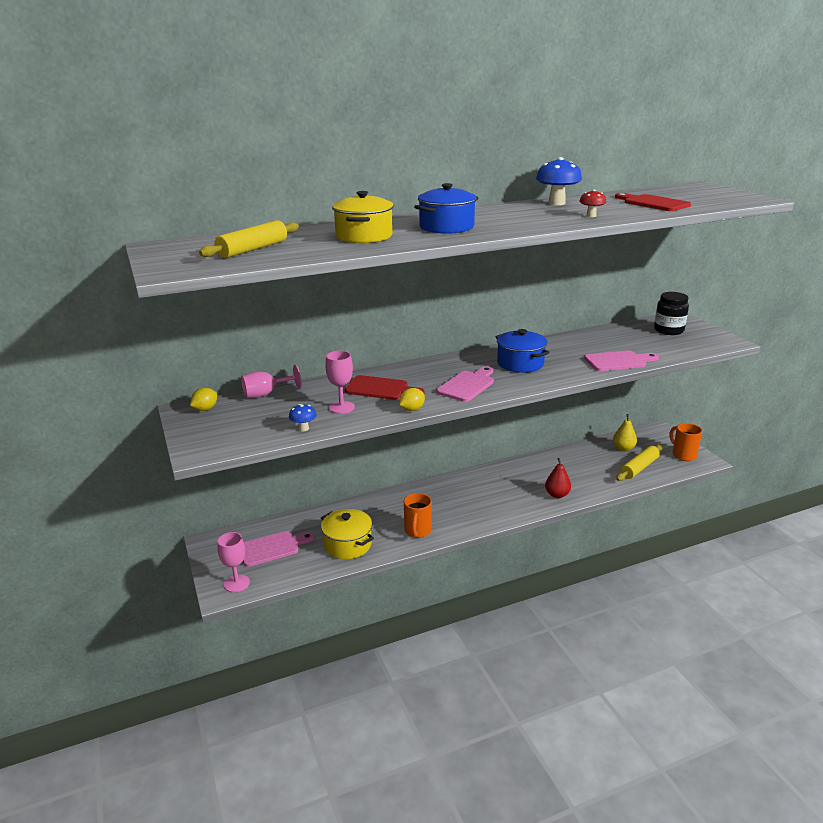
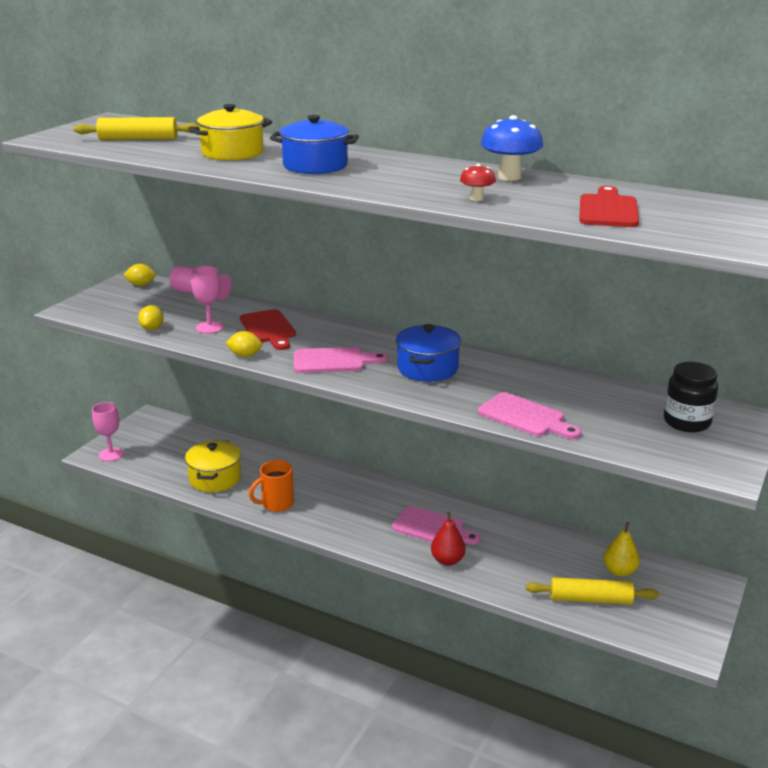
camera: 50 degrees right, 0 degrees up
pink cutting board [243,531,314,567] -> pink cutting board moved to [392,506,480,545]
blue mushroom [289,404,316,431] -> yellow lemon [138,305,164,330]
orange mug [670,423,702,461] -> none

